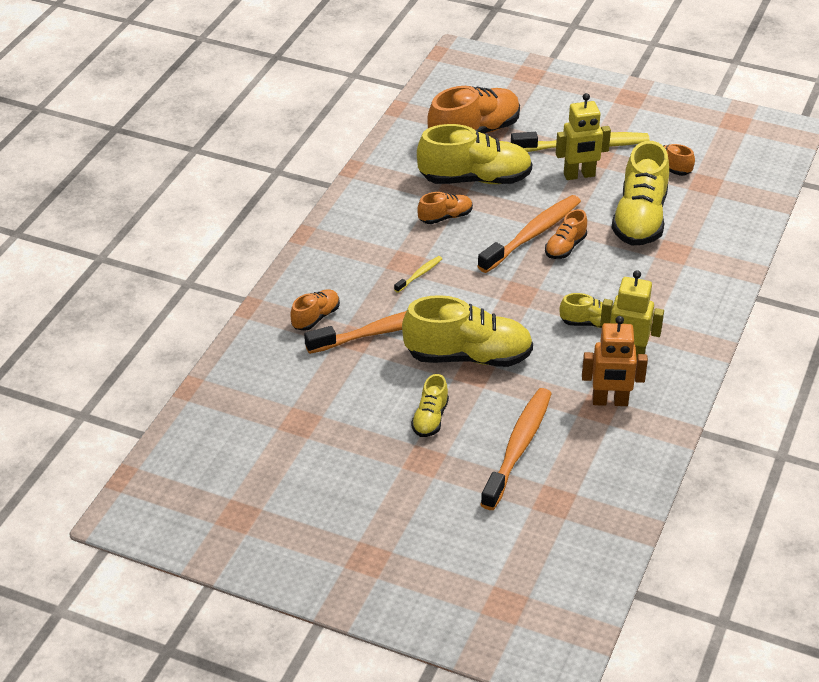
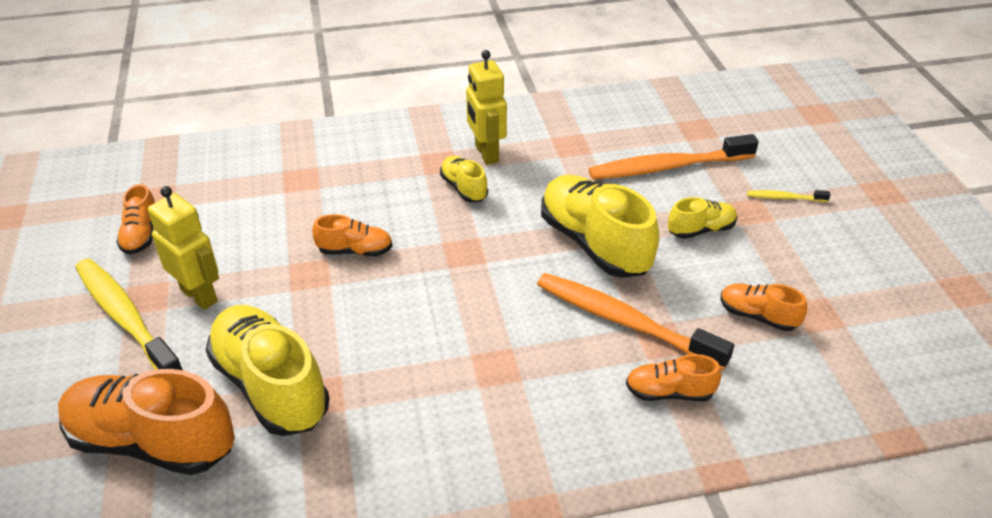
camera: 125 degrees left, 0 degrees up
yellow toothbrush [394,256,442,293] -> yellow toothbrush moved to [747,190,831,202]
orange shoe [417,192,473,224] -> orange shoe moved to [720,283,807,331]
orange toothbrush [477,195,581,273] -> none
orange robot [582,316,648,406] -> none
yellow shoe [611,141,669,245] -> none

